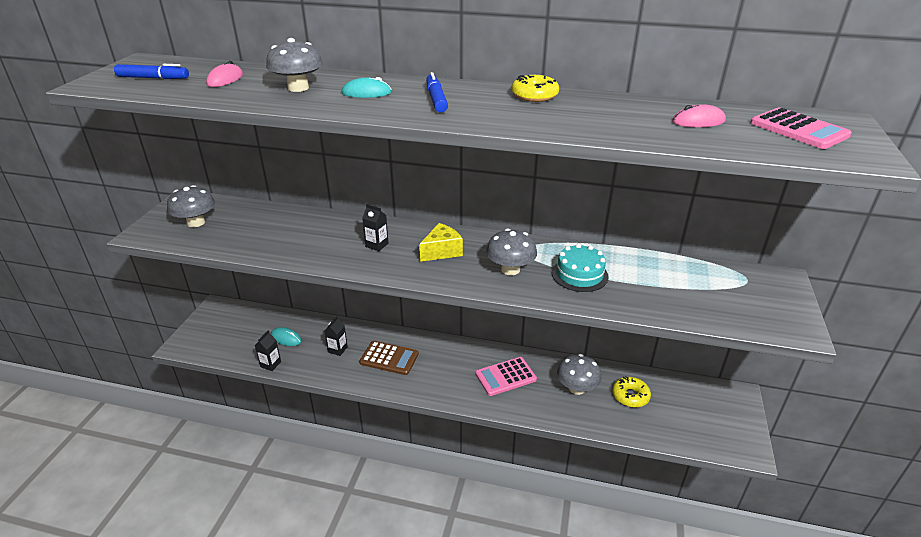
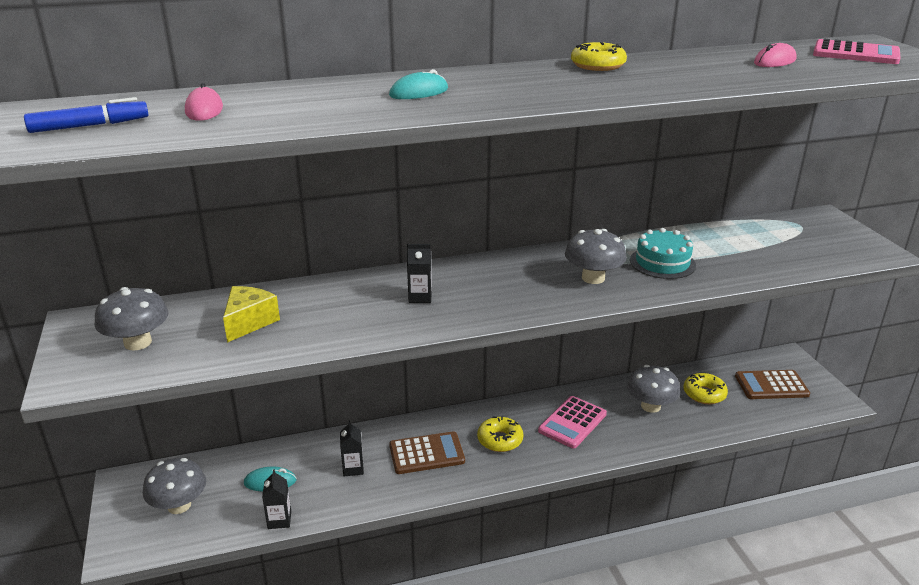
camera: 30 degrees left, 5 degrees down
grey mushroom [266,38,323,92] -> grey mushroom moved to [143,458,206,514]
yellow cheese [419,223,463,262] -> yellow cheese moved to [223,286,280,343]
blue marker [426,72,448,113] -> none
none -> yellow donut [477,416,523,452]
none -> brown calculator [735,370,810,399]

